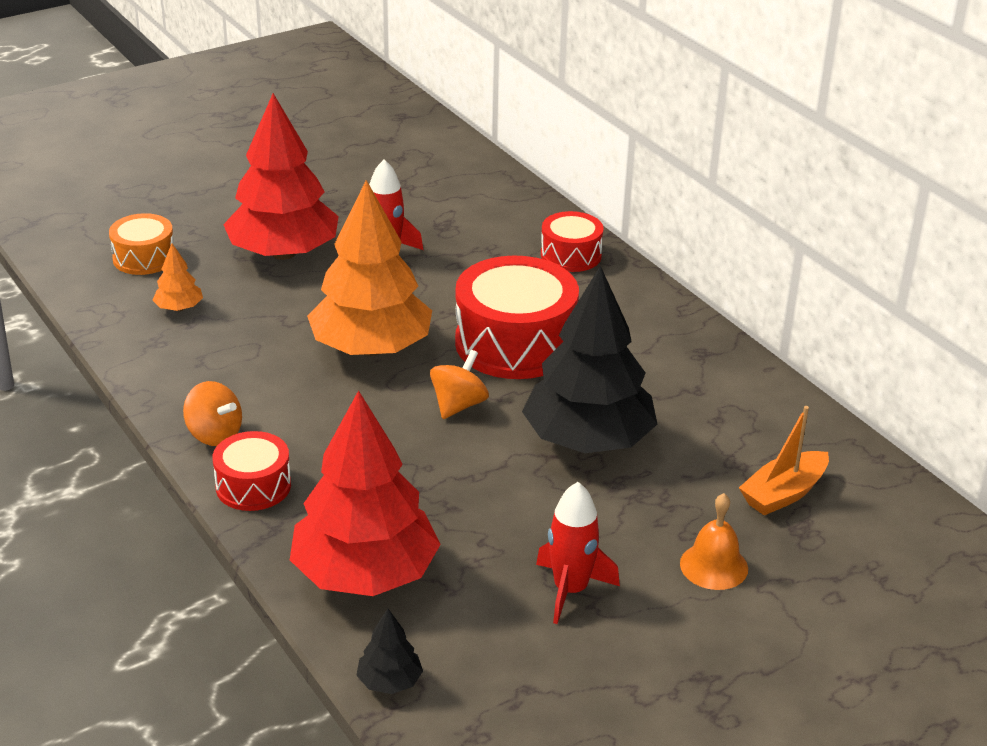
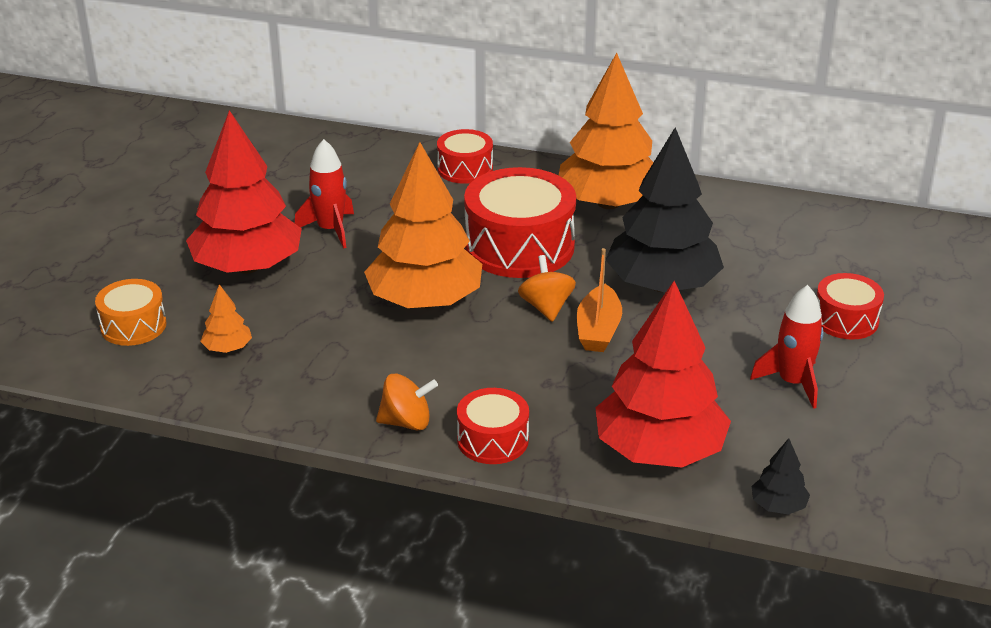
camera: 40 degrees left, 0 degrees up
orange bell [680,493,748,590] -> red drum [817,273,884,340]
orange boat [739,406,829,515] -> orange boat moved to [577,248,622,352]
none -> orange tree [559,53,653,209]

